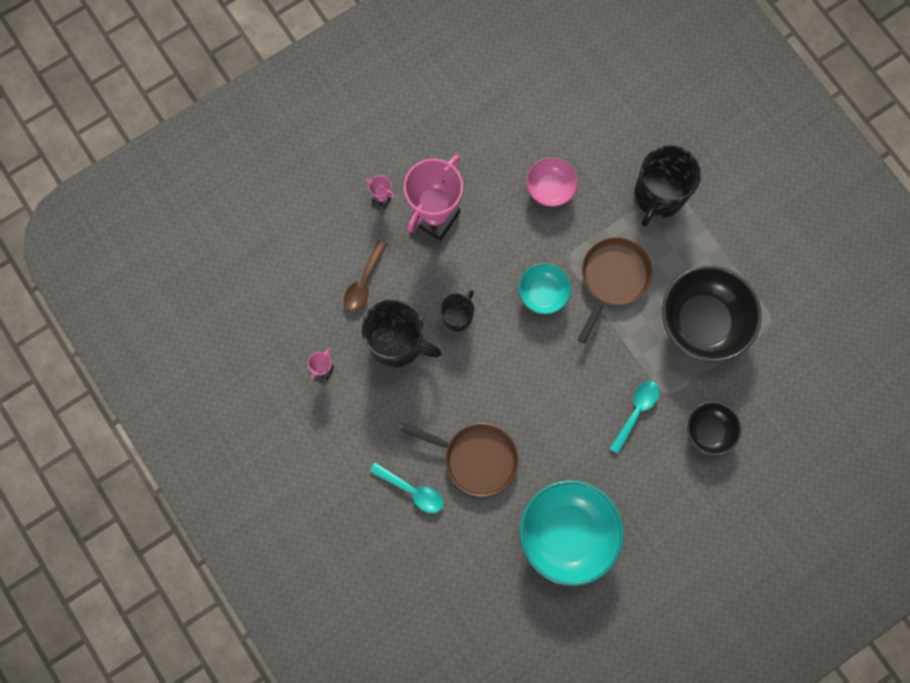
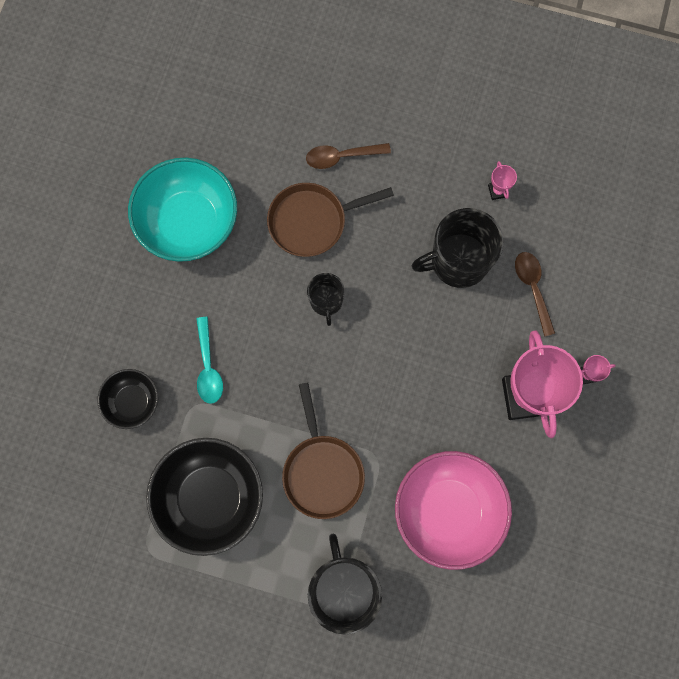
camera: 140 degrees right, 0 degrees up
turquoise spoon [370,463,444,513] -> brown spoon [306,143,391,169]
black mug [441,290,474,331] -> black mug moved to [307,273,345,326]
turquoise bowl [518,263,571,315] -> none
pink bowl [526,158,578,207] -> pink bowl [395,451,512,570], size x1.84

